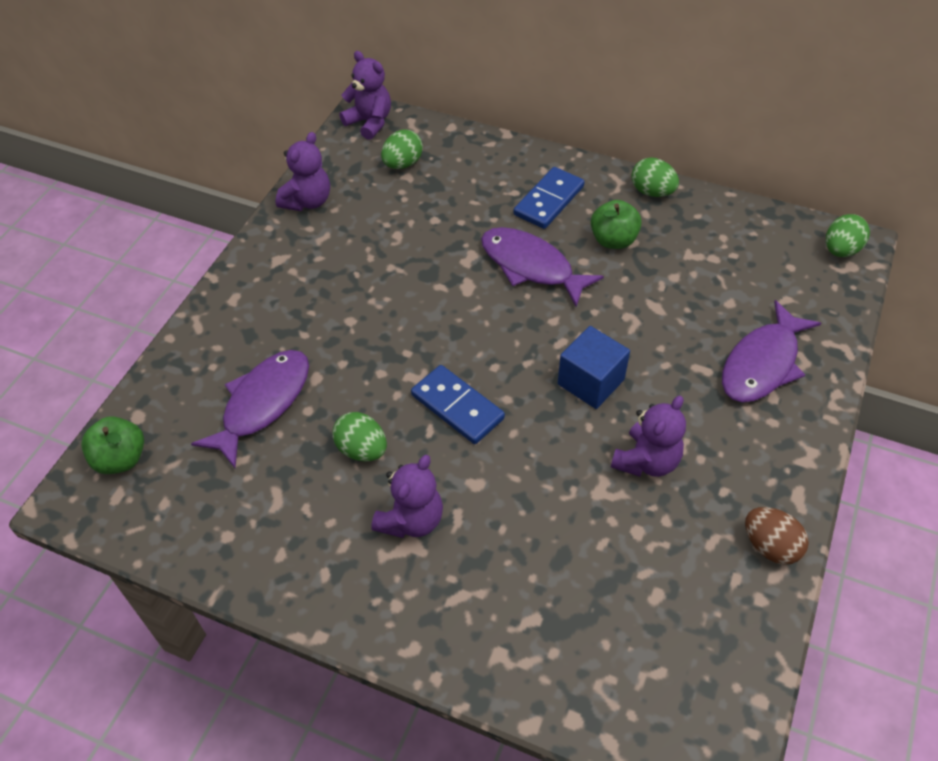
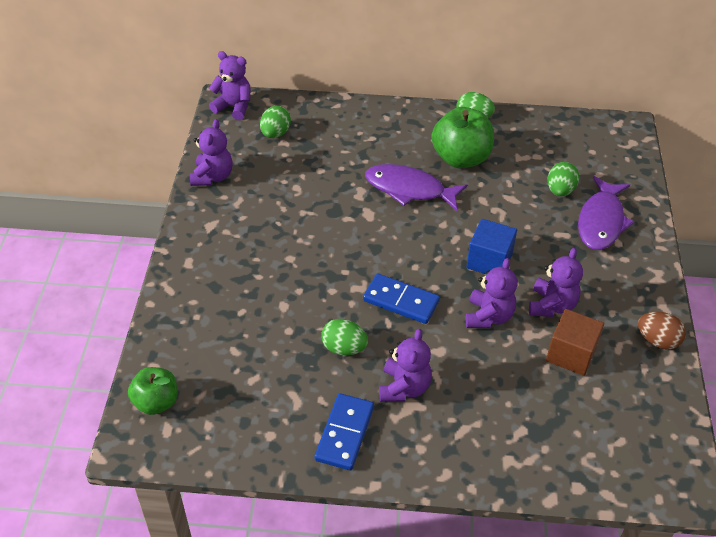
camera: 20 degrees left, 5 degrees down
purple fish [191,350,309,468] -> none
blue domino [513,167,585,229] -> blue domino moved to [315,393,374,470]
green apple [591,200,642,249] -> green apple [432,107,494,168], size x1.60
green egg [826,214,870,257] -> green egg moved to [547,162,579,196]
none -> purple teddy bear [466,258,517,328]
none -> brown cube [546,309,604,376]

